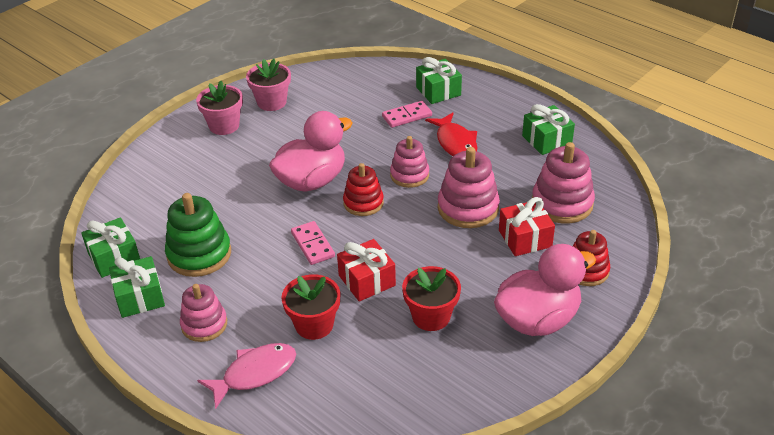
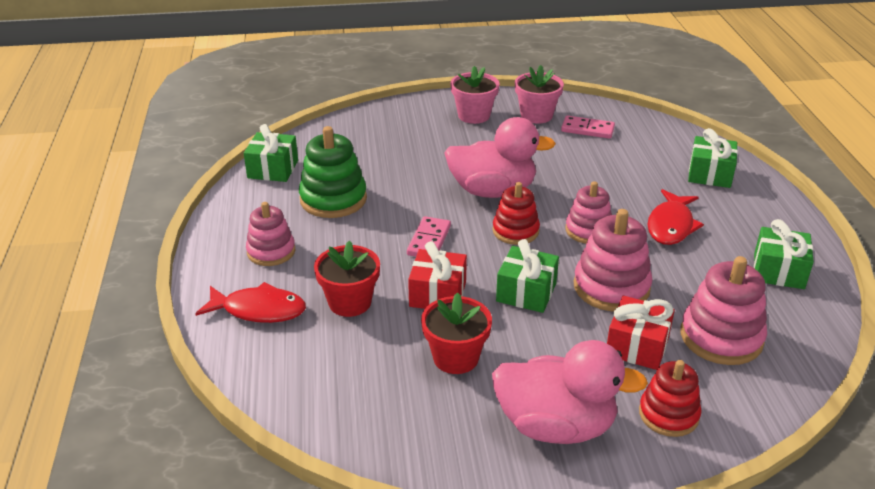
camera: 40 degrees right, 5 degrees down
green gift [109,256,165,318] -> green gift moved to [496,239,559,313]
pink fish [197,343,296,409] -> red fish [195,282,306,323]
pink domino [382,101,432,128] -> pink domino moved to [561,115,615,139]

